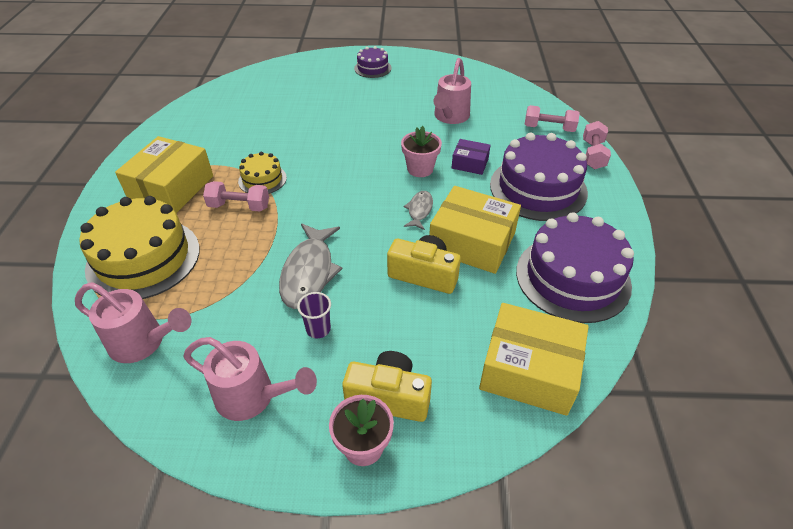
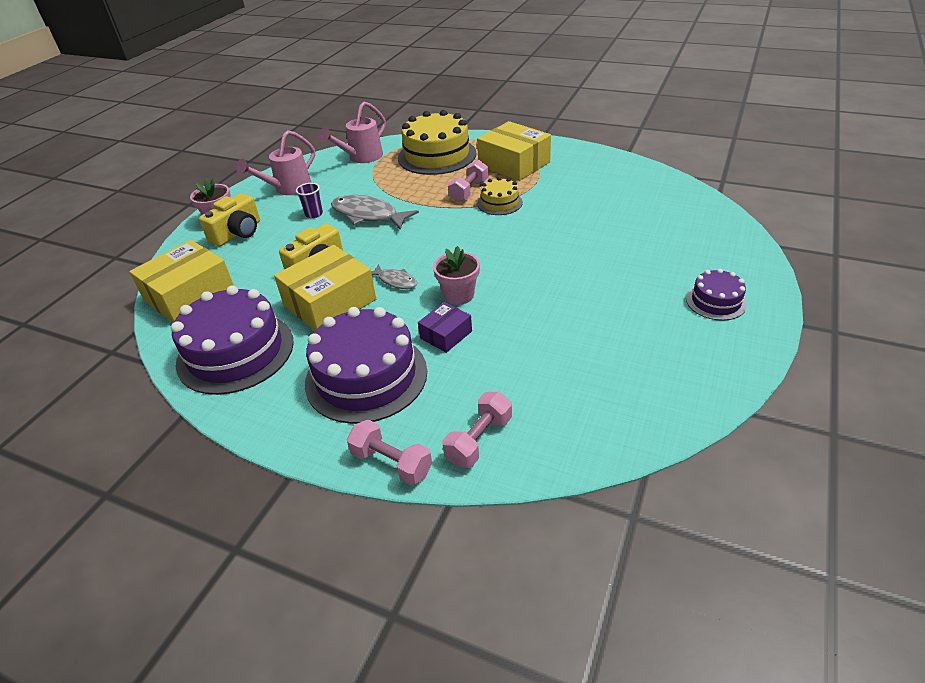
camera: 115 degrees right, 5 degrees down
pink watering can [434,58,471,124] -> none

